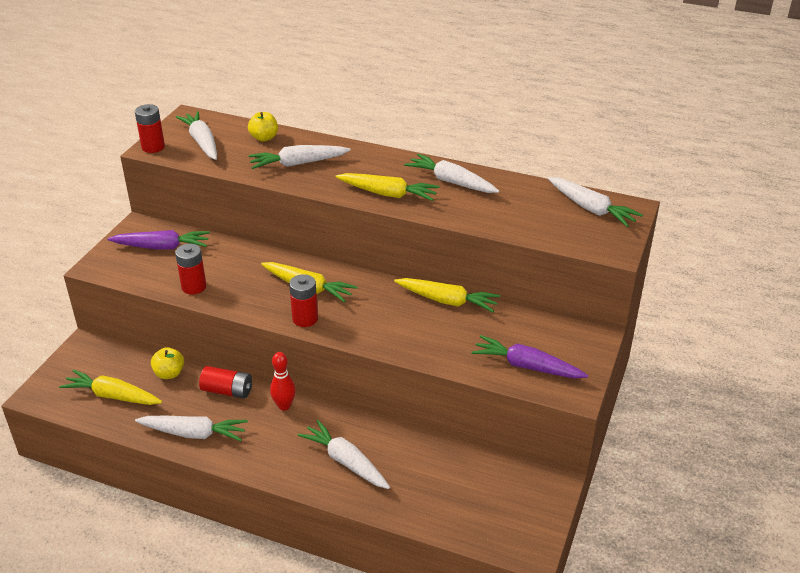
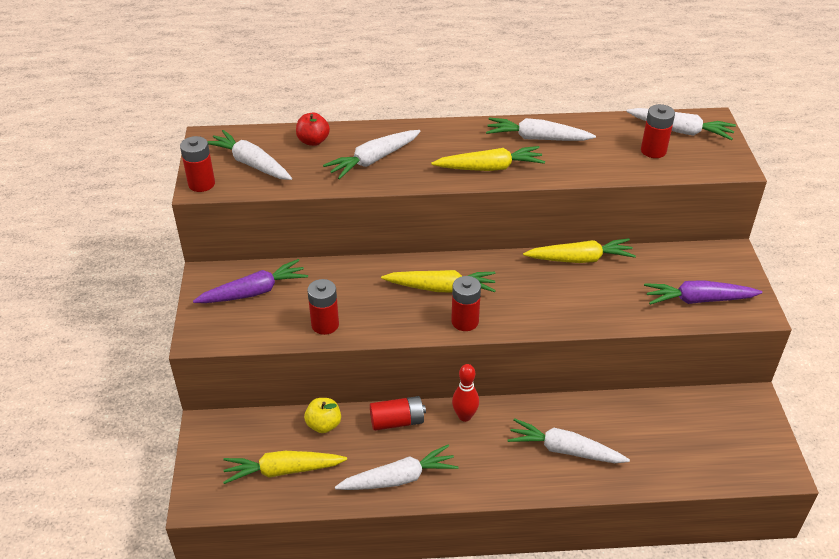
camera: 25 degrees left, 5 degrees up
yellow apple [248,112,278,142] -> red apple [296,113,330,146]
none -> red battery [641,104,675,158]

